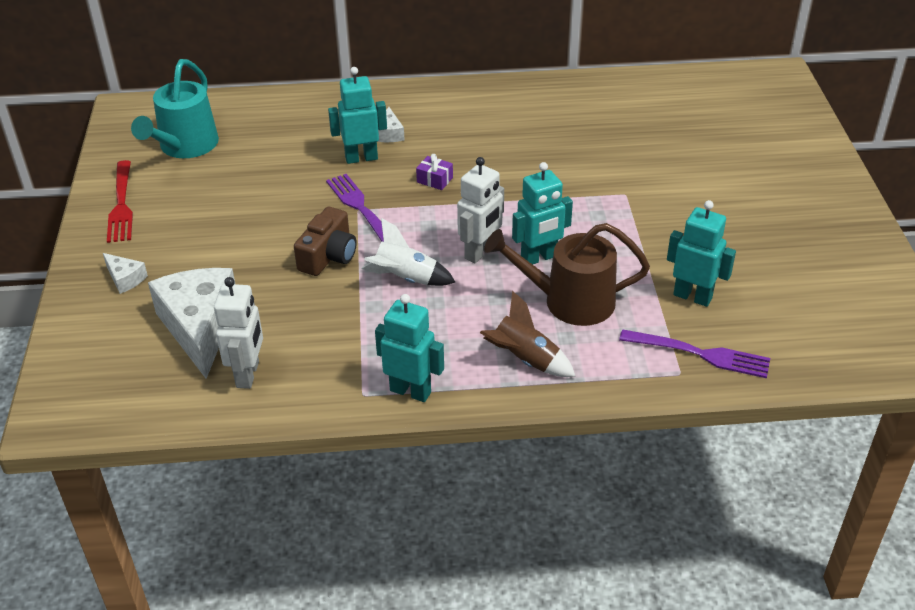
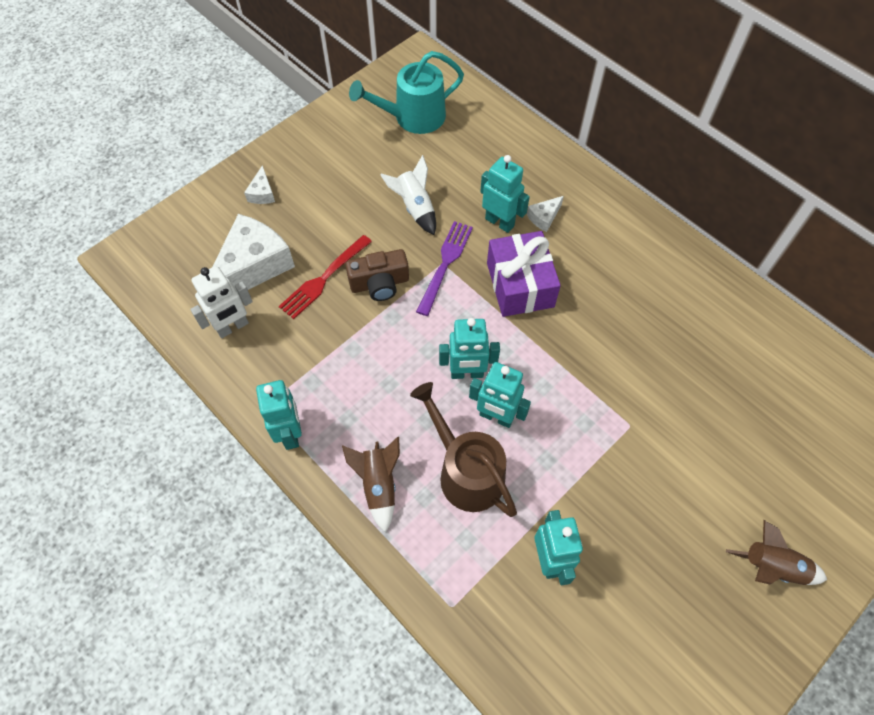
camera: 50 degrees right, 20 degrees up
red fork [107,160,133,243] -> red fork moved to [279,235,372,319]
white rocket [361,218,455,286] -> white rocket moved to [380,155,436,235]
purple gift [416,154,453,190] -> purple gift [487,231,561,317], size x2.42
white robot [457,157,504,263] -> turquoise robot [439,318,500,379]
purple fork [619,329,770,378] -> none
none -> brown rocket [726,520,827,585]

